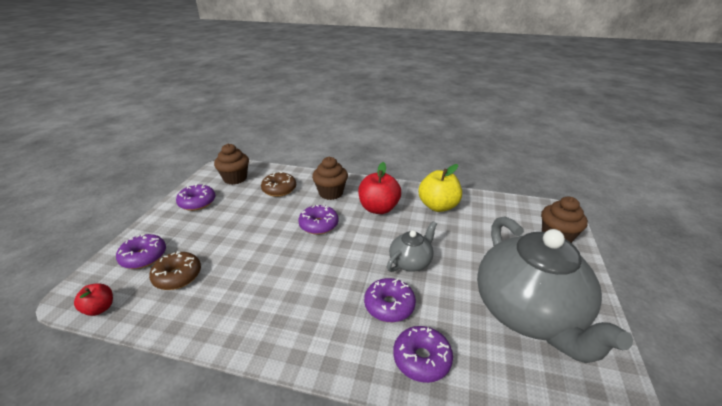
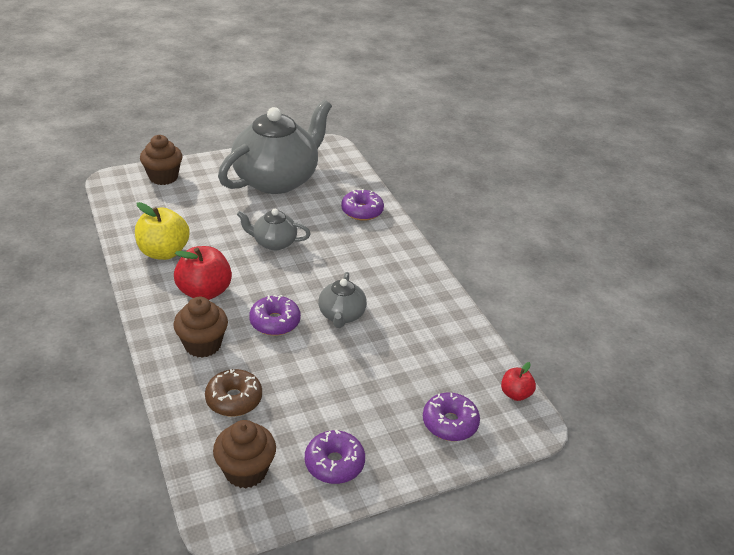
camera: 130 degrees left, 5 degrees up
brown donut [149,251,201,290] -> none
purple donut [364,278,416,322] -> none
none -> grey teapot [318,272,367,328]

